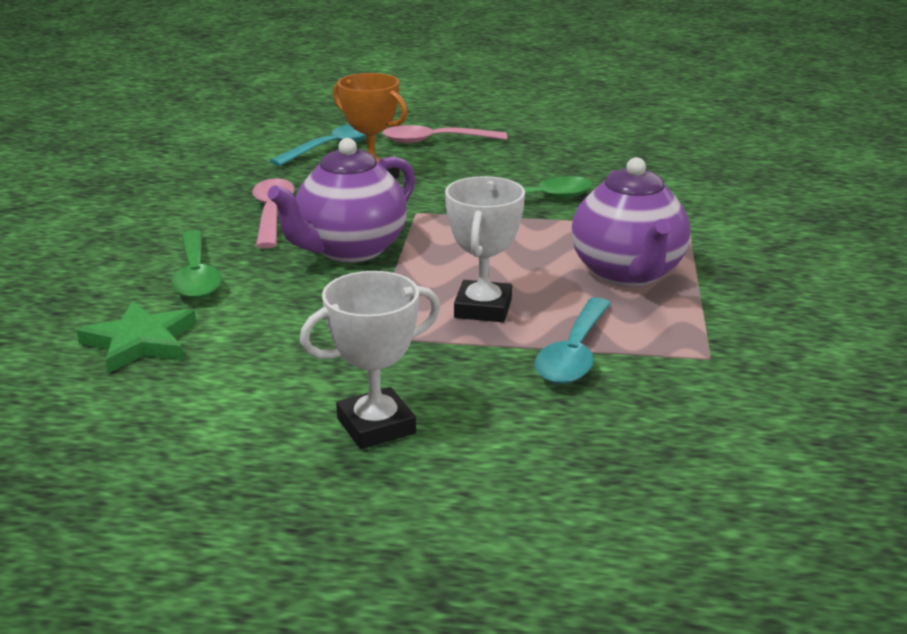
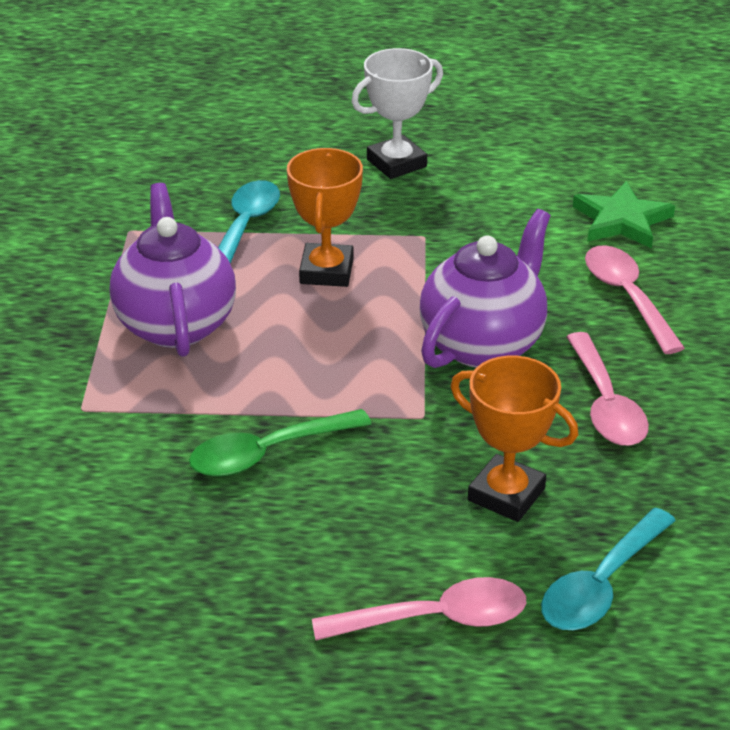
camera: 175 degrees right, 10 degrees up
green spoon [171,230,222,299] -> pink spoon [585,245,685,354]
white trophy [445,176,525,322] -> orange trophy [287,148,363,287]

